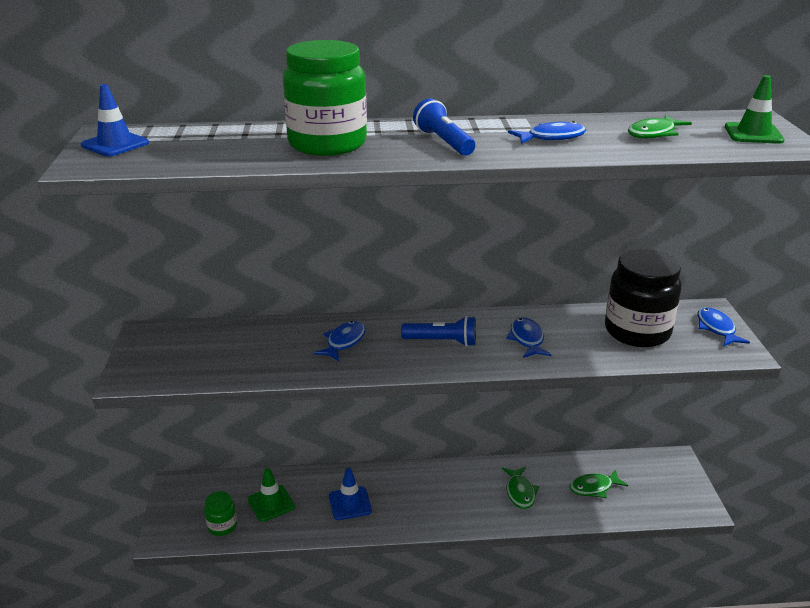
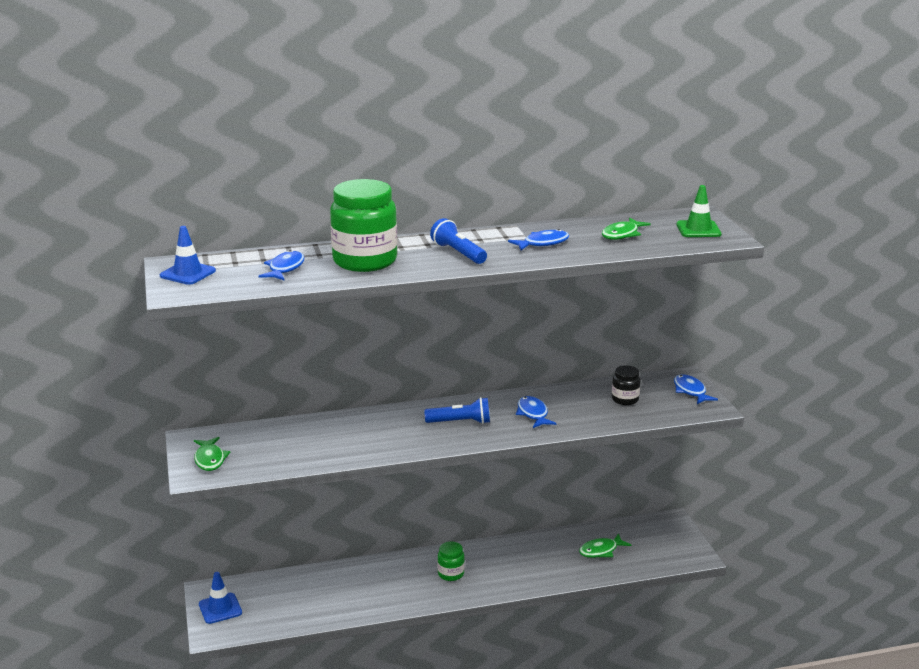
camera: 10 degrees left, 5 degrees down
green jar [204,491,237,536] -> green jar moved to [437,542,465,581]
green traffic cone [248,468,295,522] -> none
blue fish [314,321,365,361] -> blue fish moved to [258,250,305,281]
blue traffic cone [329,468,372,520] -> blue traffic cone moved to [199,572,242,624]
green fish [502,467,539,509] -> green fish moved to [194,437,230,471]
black jar [605,249,682,347] -> black jar [612,365,641,405], size x0.48

